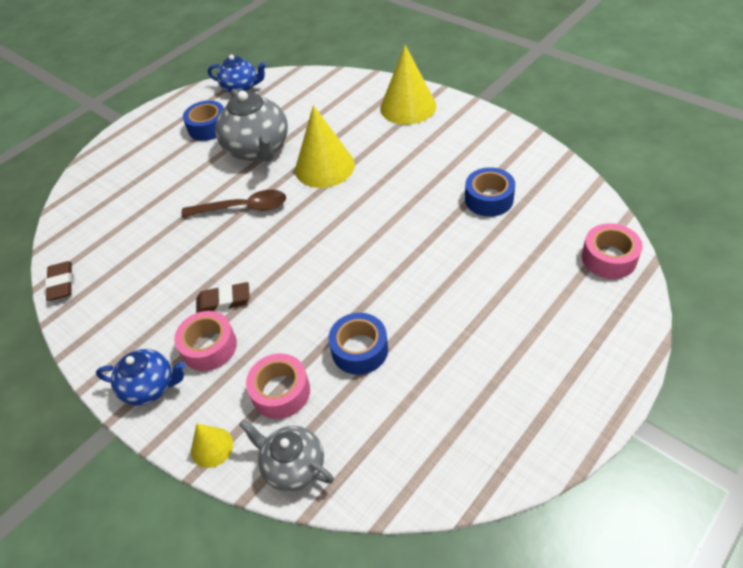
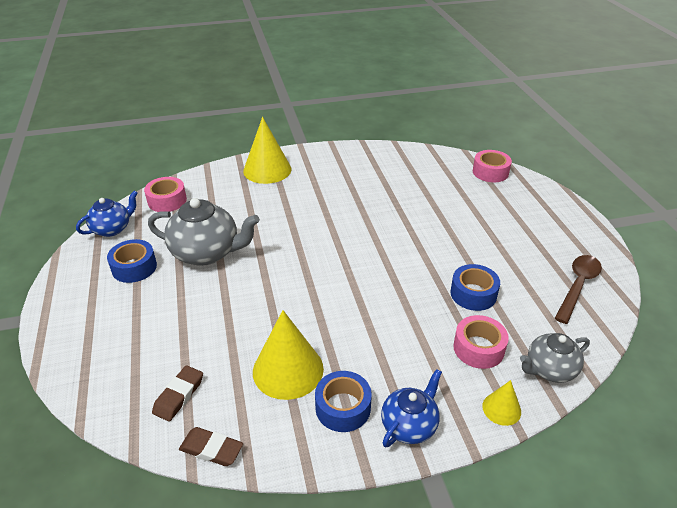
camera: 60 degrees left, 10 degrees down
pink tape [174,311,237,371] -> pink tape moved to [144,177,187,212]
brown spoon [181,190,286,217] -> brown spoon moved to [555,255,602,324]
brown eraser [196,282,250,313] -> brown eraser moved to [152,365,203,422]
yellow cone [295,105,355,188] -> yellow cone moved to [253,310,324,400]
blue tape [465,167,515,217] -> blue tape moved to [315,371,372,432]

